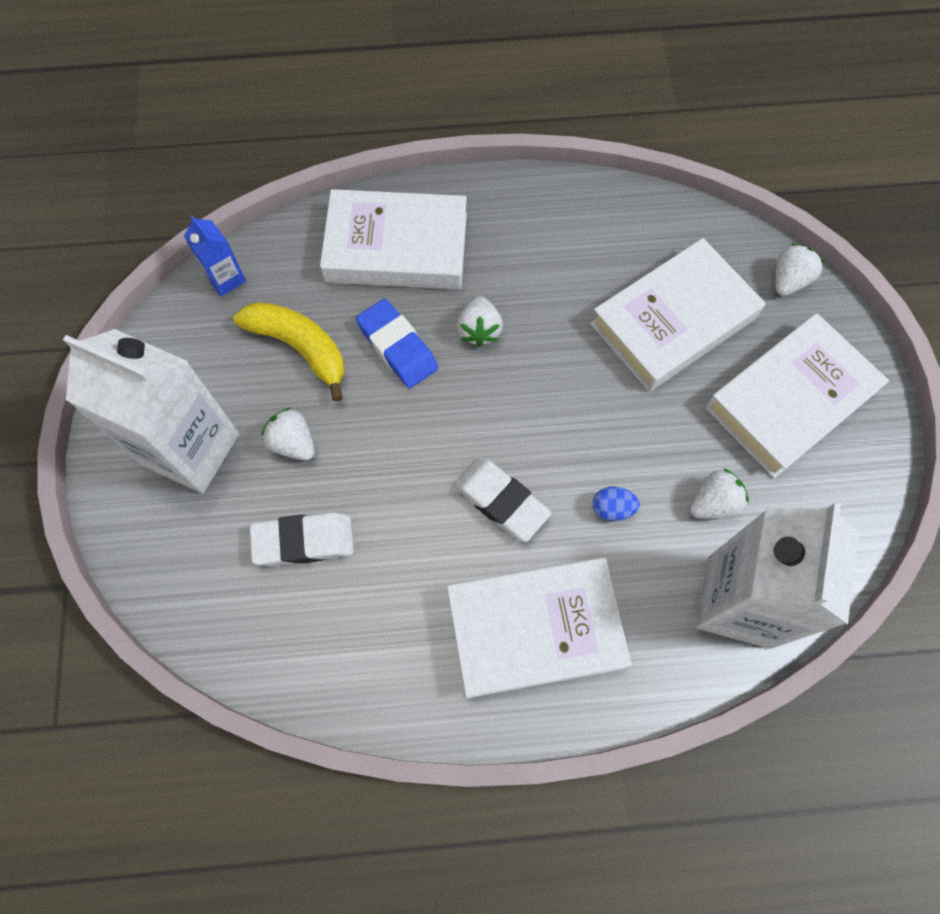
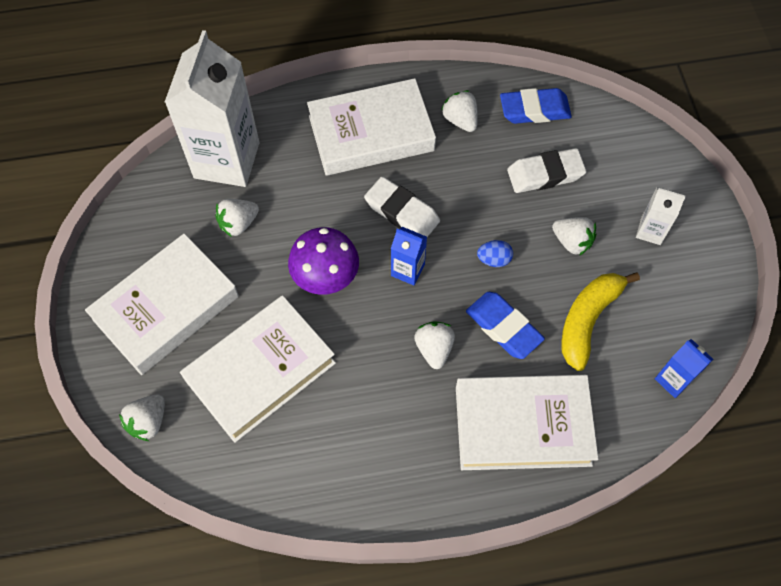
camera: 175 degrees right, 5 degrees down
white carton [63,329,239,493] -> white carton [636,187,686,245], size x0.45
yellow banana [233,302,344,401] -> yellow banana turned 90 degrees clockwise [561,273,640,371]
blue egg [593,486,640,521] -> blue egg moved to [477,240,513,267]
none -> purple mushroom [288,227,359,295]
none -> blue carton [391,227,427,285]
none -> white strawberry [441,90,478,132]
none -> blue eraser [500,88,572,124]

